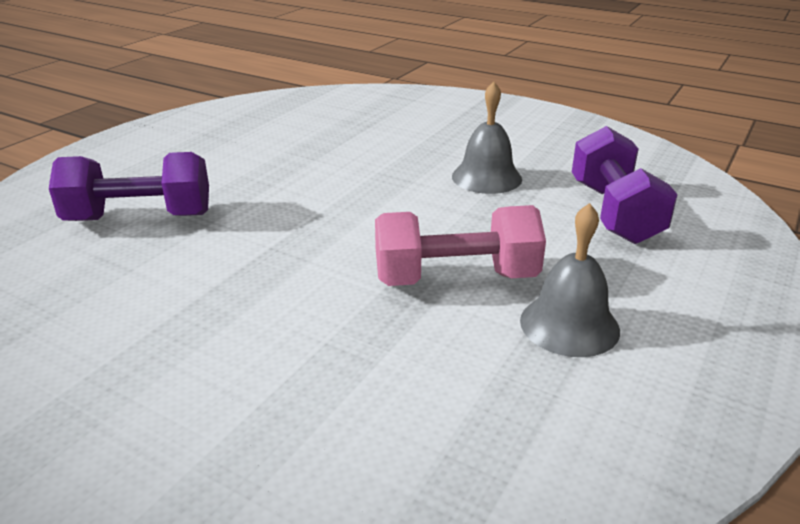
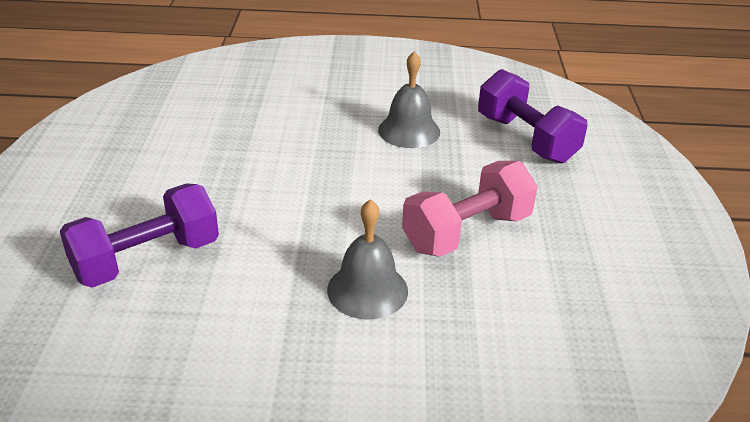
camera: 30 degrees left, 5 degrees up
grey bell [520,203,620,357] -> grey bell moved to [327,199,408,319]

